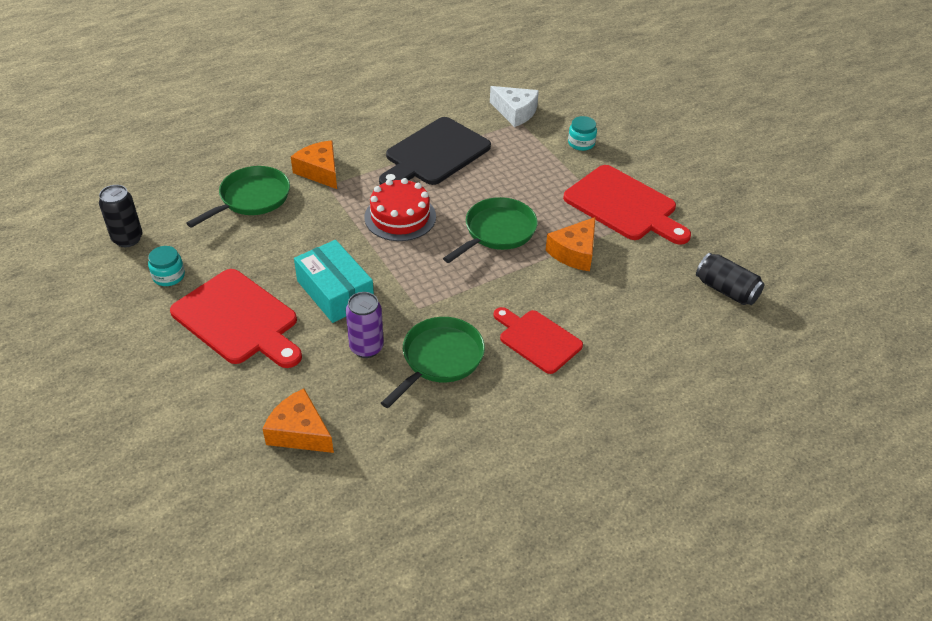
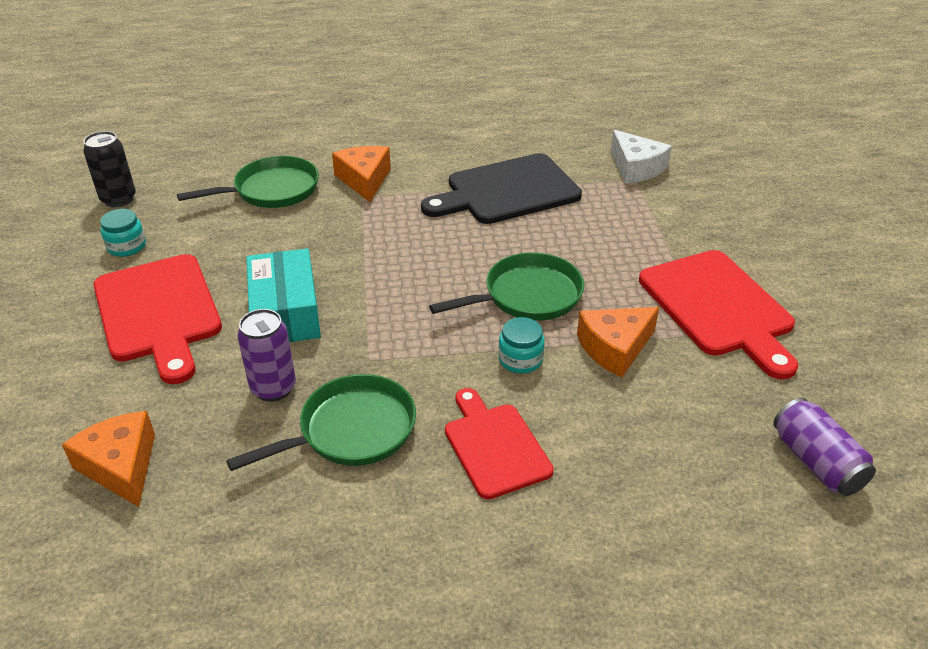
camera: 25 degrees right, 5 degrees down
red cake [364,178,436,241] -> none
turquoise jar [568,116,597,151] -> turquoise jar moved to [498,317,545,374]
black can [696,253,765,305] -> purple can [773,398,876,496]

